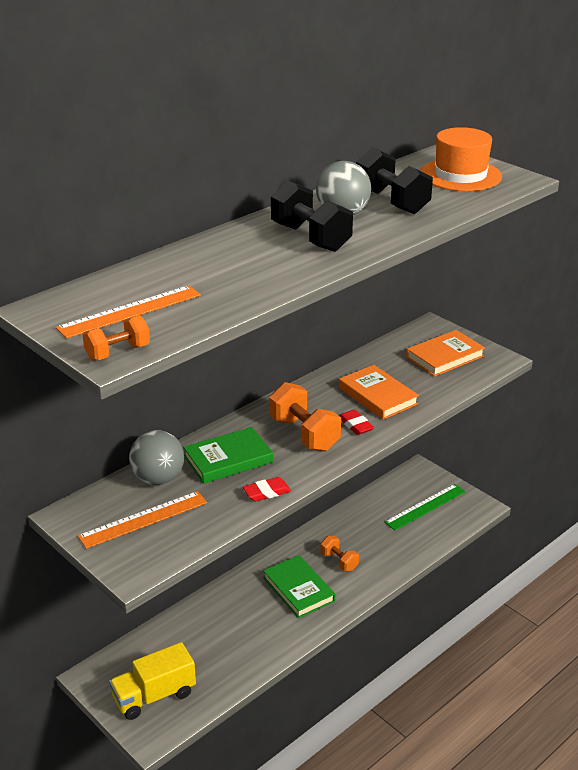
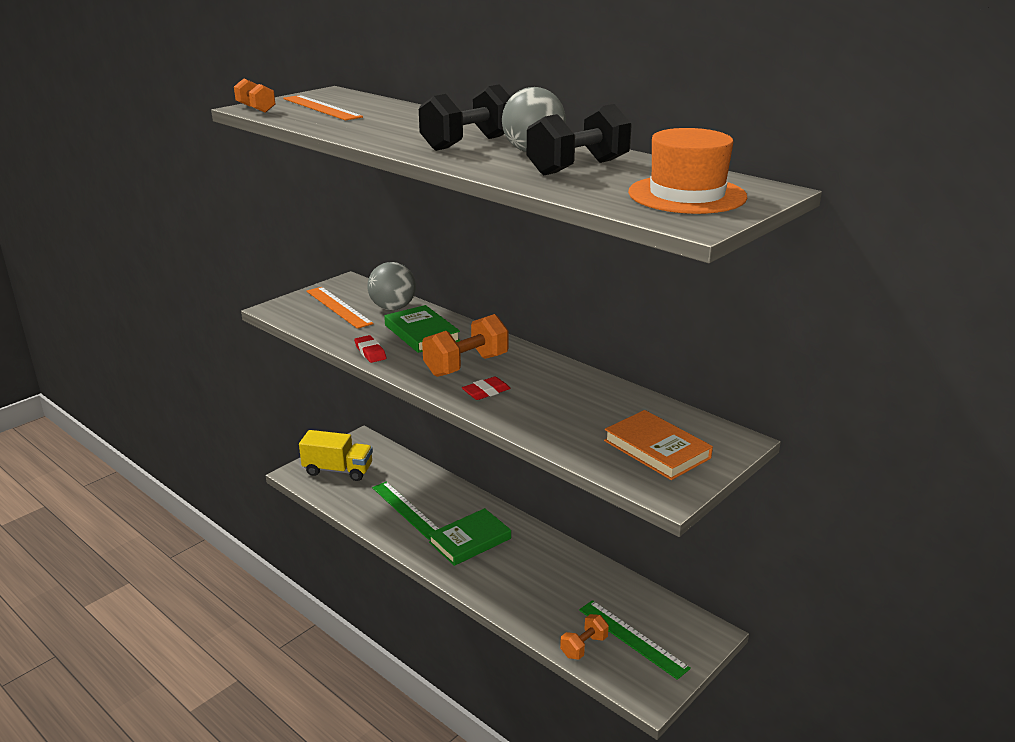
camera: 85 degrees right, 5 degrees down
yellow truck [109,642,196,720] -> yellow truck turned 135 degrees clockwise [299,430,373,481]
orange dumbbell [320,536,359,571] -> orange dumbbell moved to [560,614,609,660]
orange book [339,365,419,420] -> none
none -> green ruler [372,482,439,540]

